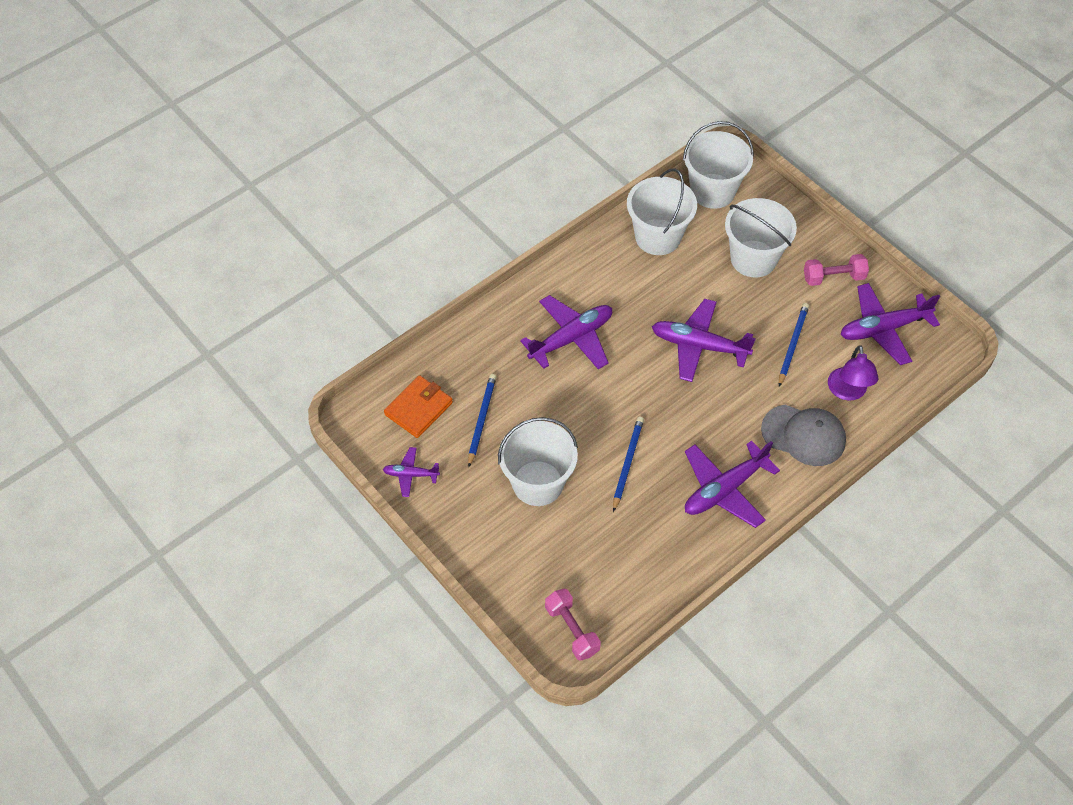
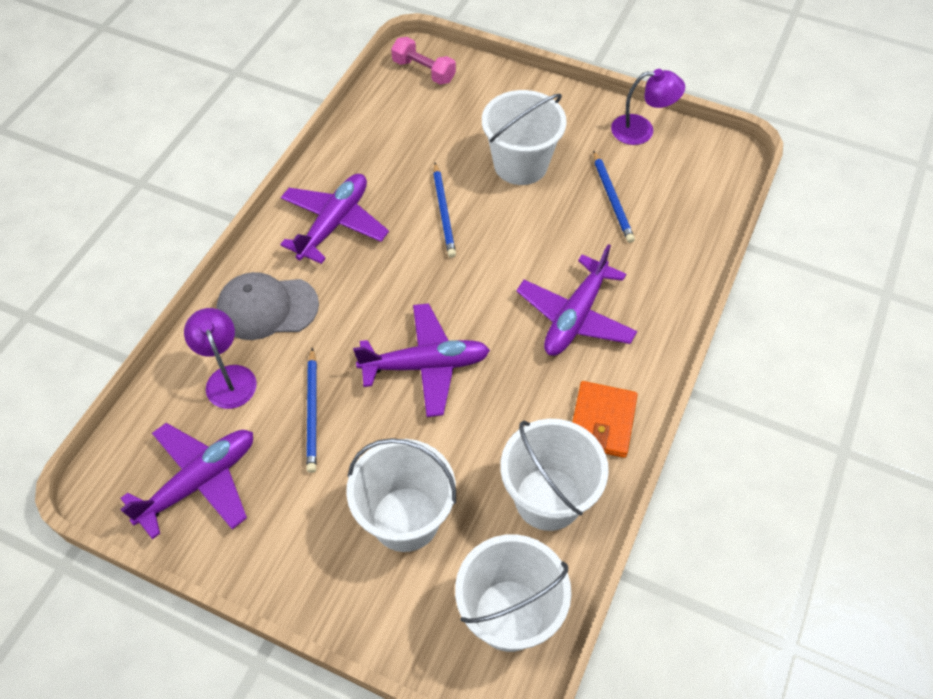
camera: 155 degrees right, 0 degrees up
purple plane [383,447,440,497] -> purple lamp [611,69,685,145]
orange wallet [384,375,453,438] -> orange wallet moved to [572,381,638,458]
pink dumbbell [804,254,869,286] -> none

